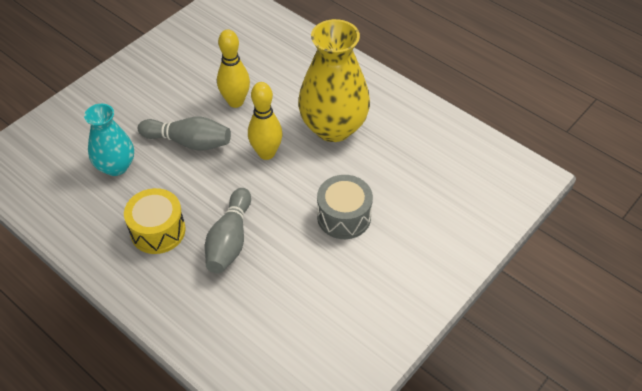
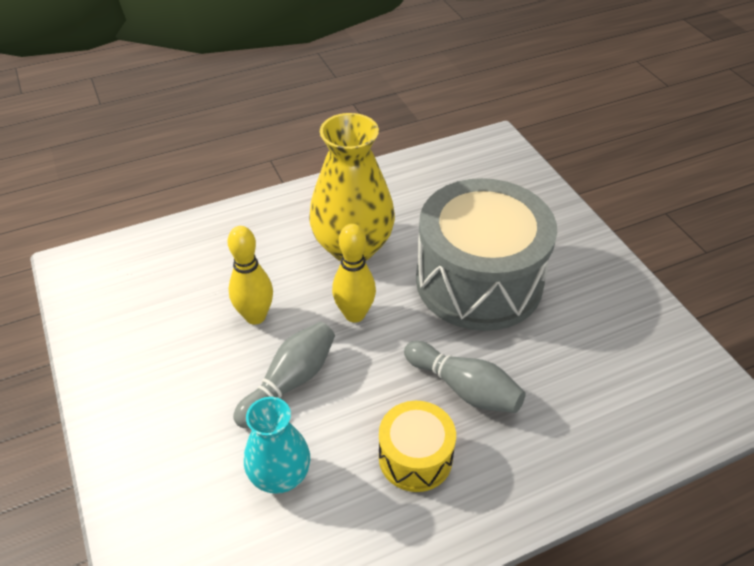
camera: 65 degrees left, 5 degrees down
grey drum [317,175,373,239] -> grey drum [416,178,557,331], size x2.08

